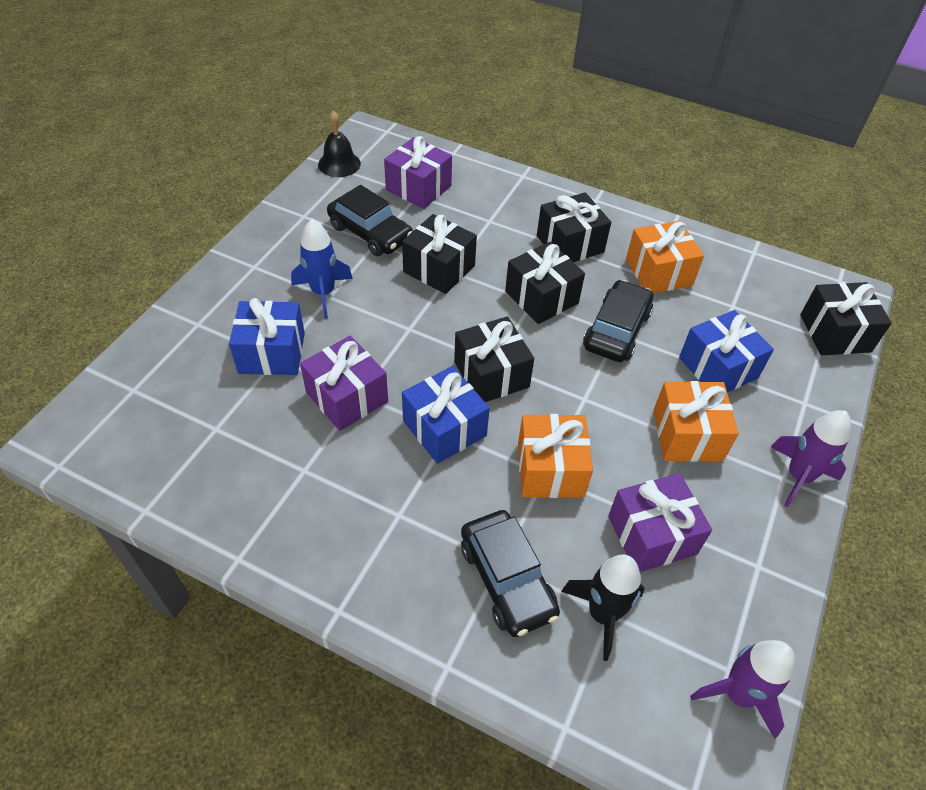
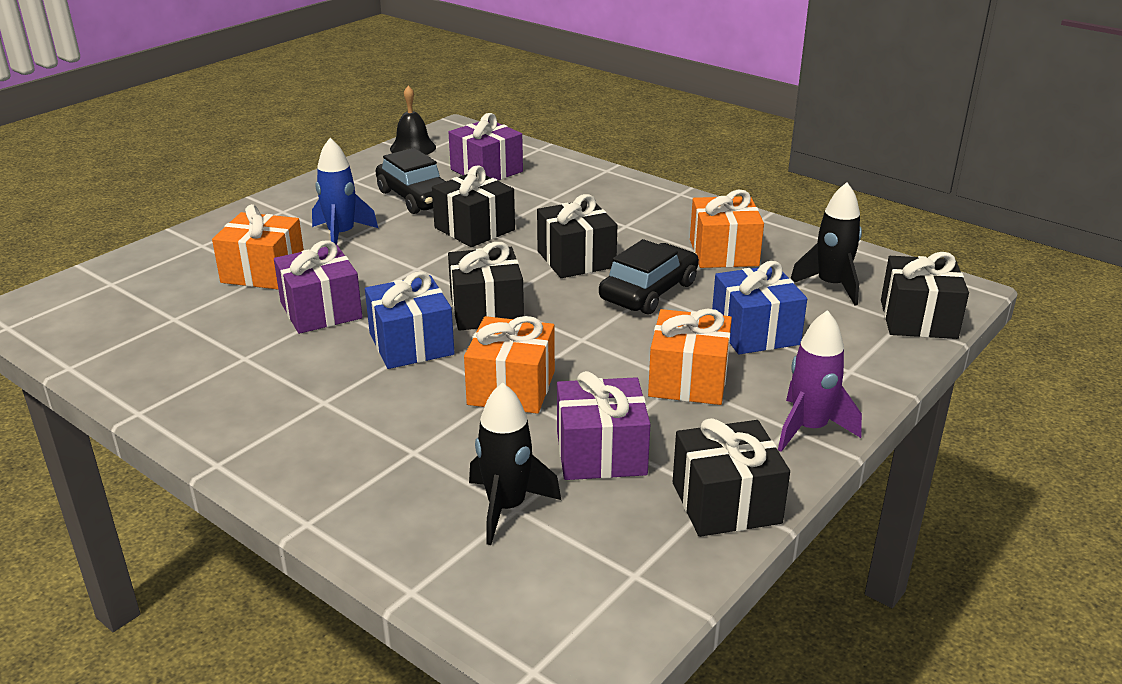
camera: 15 degrees right, 20 degrees down
blue gift [229,298,305,375] -> orange gift [212,204,304,289]
black car [461,510,560,637] -> none
black gift [537,192,611,262] -> black gift moved to [673,418,790,537]
purple rocket [690,640,795,739] -> none
none -> black rocket [791,182,862,305]

